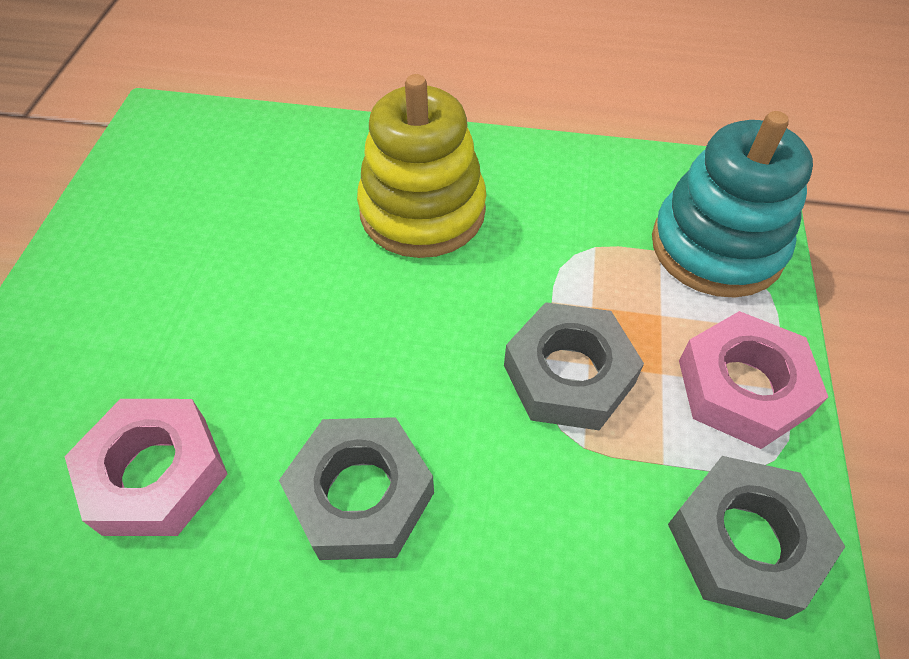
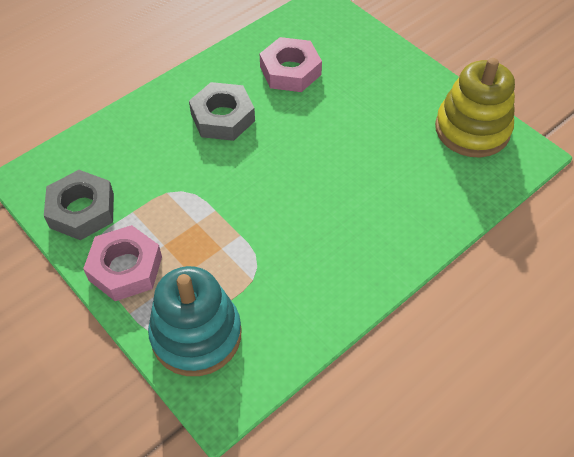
camera: 130 degrees right, 0 degrees up
yellow stacking toy [357,74,486,258] -> yellow stacking toy moved to [435,58,515,157]
grey nut [504,302,644,430] -> none

